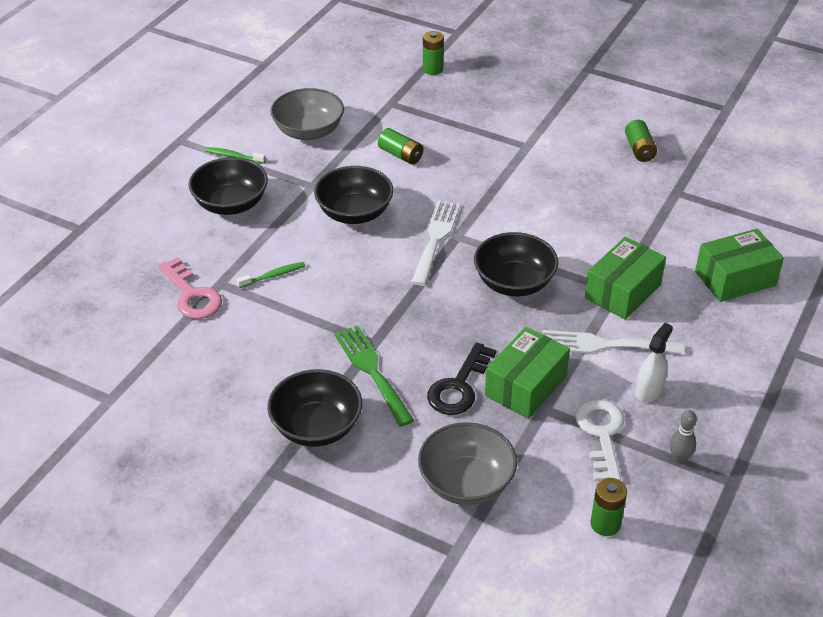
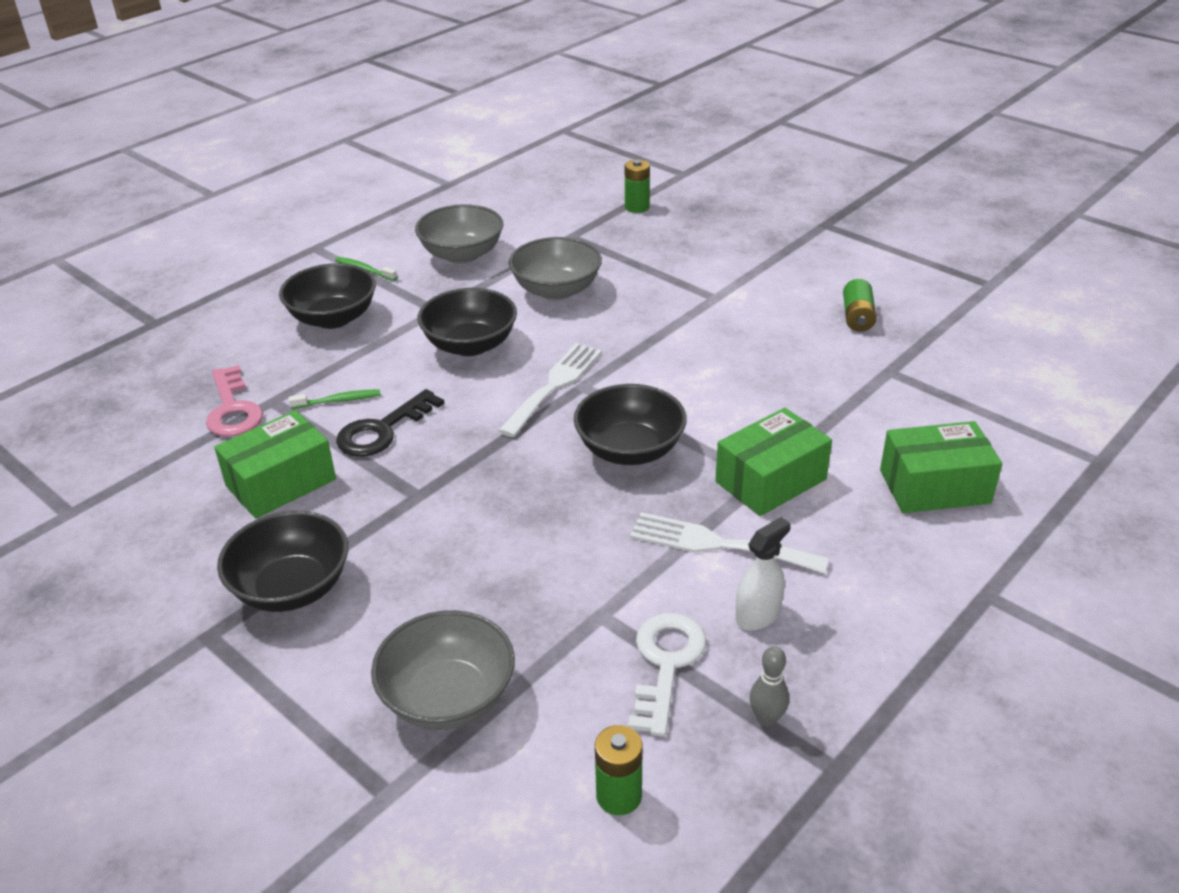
camera: 15 degrees right, 5 degrees down
green fork [334,325,414,427] -> none
green battery [378,128,423,165] -> grey bowl [509,237,602,300]
black key [427,342,497,415] -> black key moved to [336,389,444,457]
green box [485,327,570,419] -> green box moved to [214,410,336,519]

